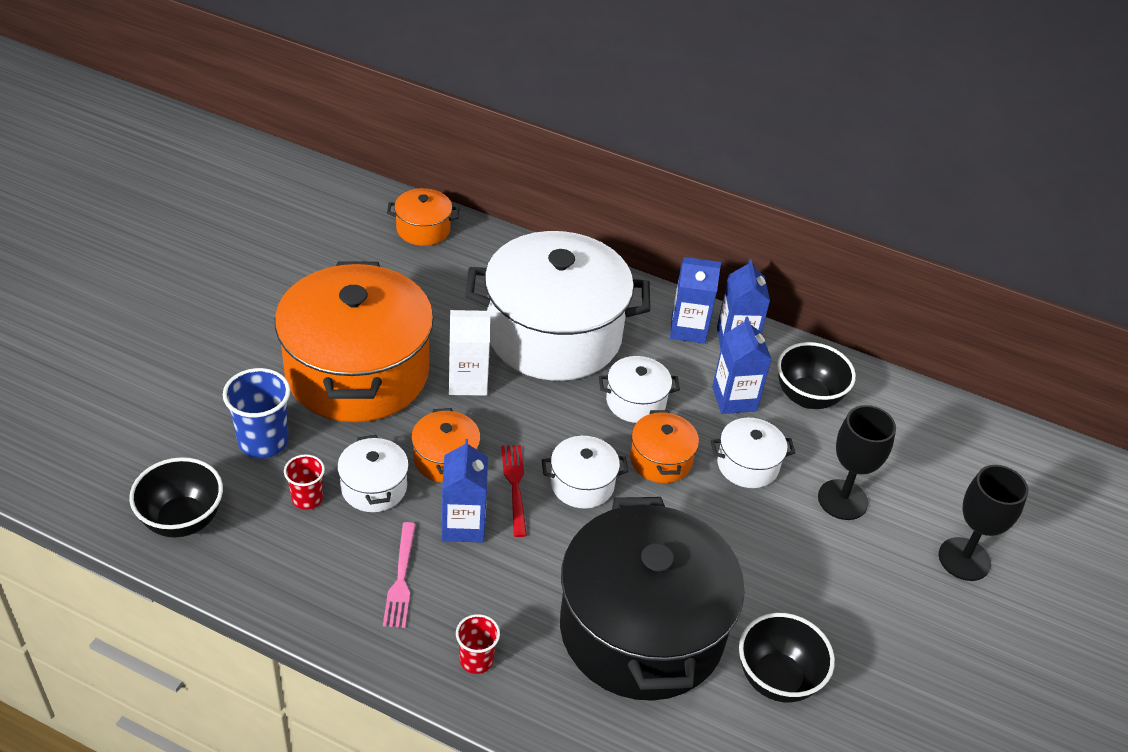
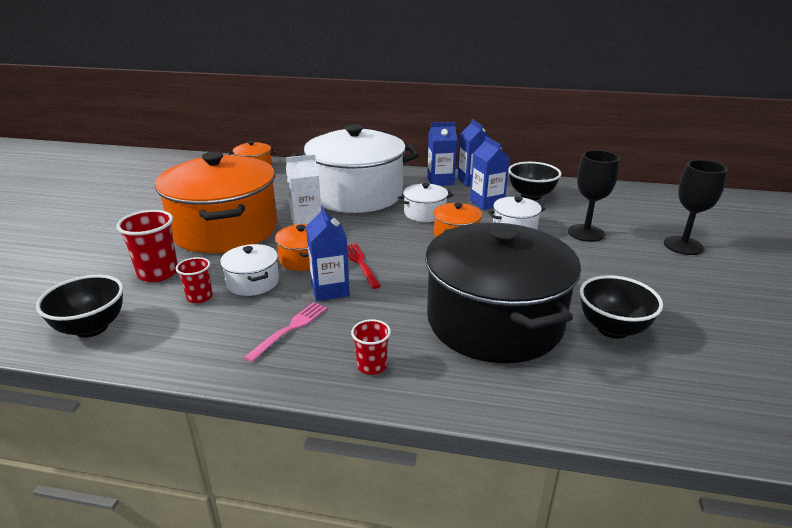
camera: 10 degrees left, 15 degrees down
blue cup [223,368,290,458] -> red cup [116,210,178,282]
pink fork [383,522,416,628] -> pink fork turned 135 degrees counterclockwise [244,302,327,362]
white pot [542,436,628,509] -> none

